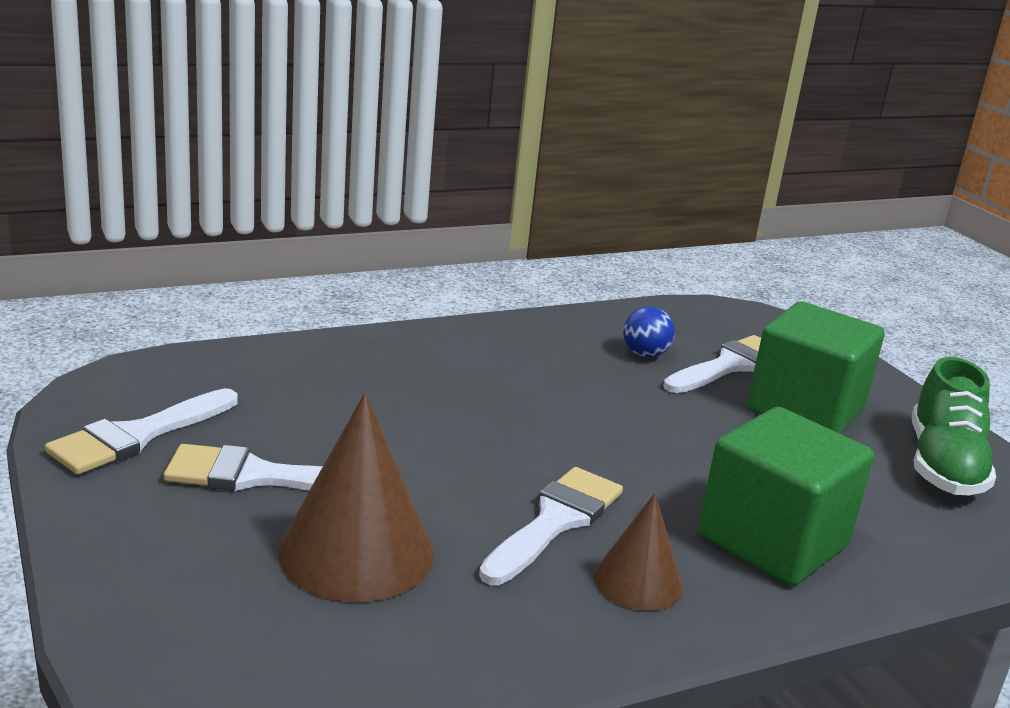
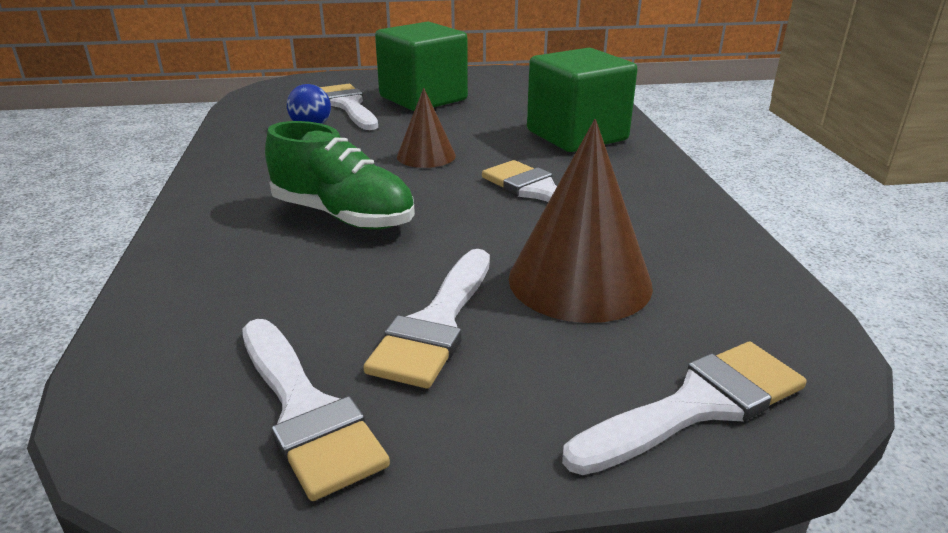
camera: 70 degrees left, 5 degrees up
brown cone [594,493,683,611] -> brown cone moved to [397,87,456,168]
green shoe [912,357,996,495] -> green shoe moved to [265,121,415,230]
none -> white brush [562,342,806,475]

